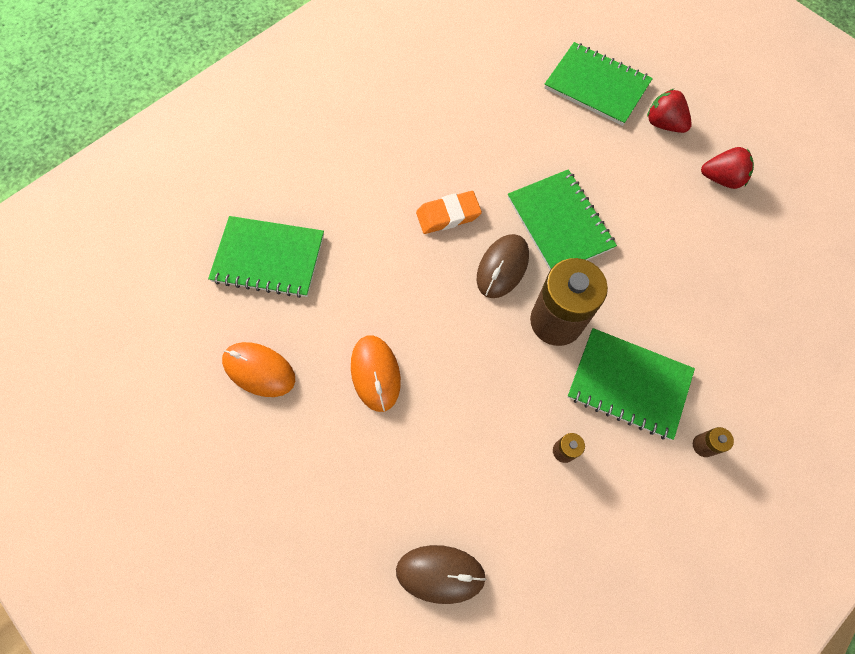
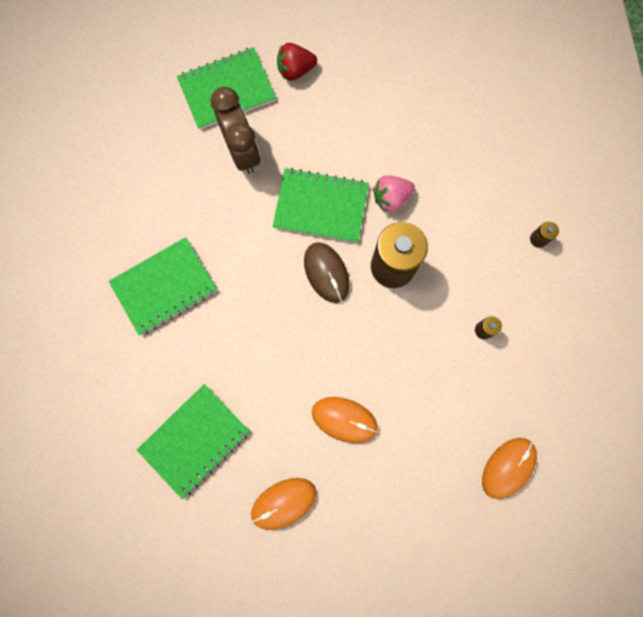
camera: 55 degrees left, 10 degrees up
brown mouse [396,545,486,604] -> orange mouse [482,438,537,499]
orange eraser [416,191,482,234] -> none
green notebook [567,328,695,440] -> green notebook moved to [109,237,217,335]
red strawberry [701,147,754,189] -> none
none -> brown clock [211,87,260,174]
none -> pink strawberry [373,176,415,212]

